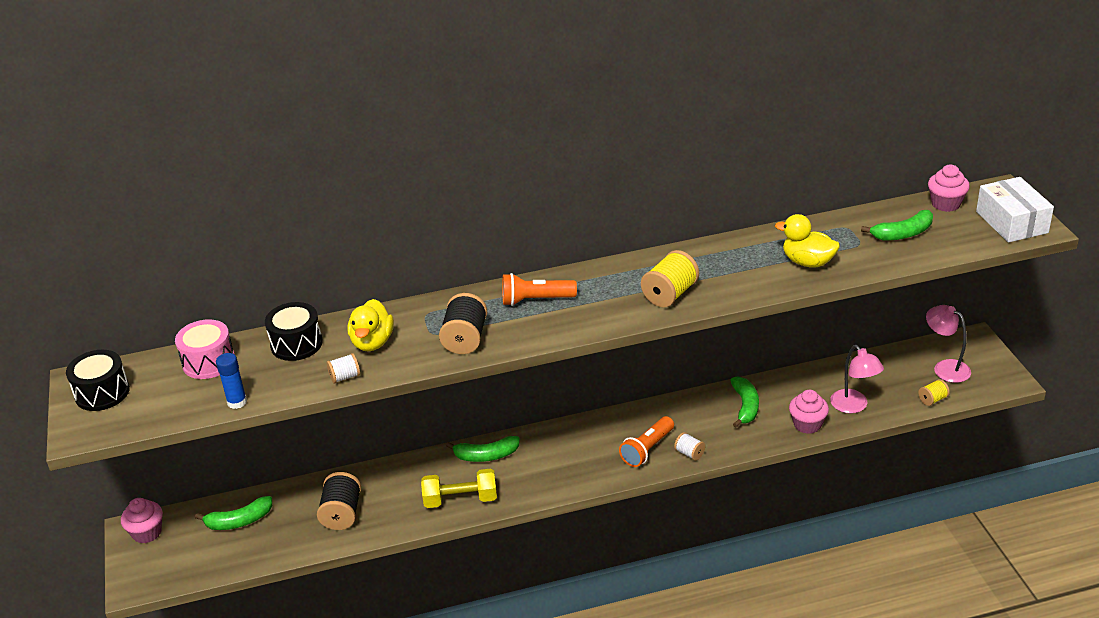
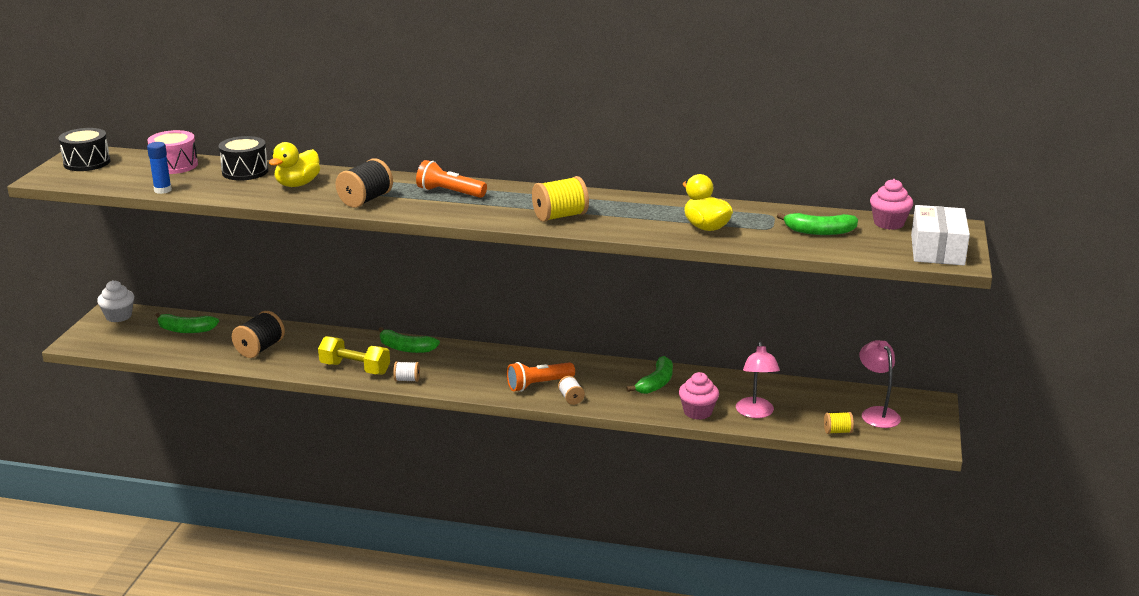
camera: 25 degrees right, 10 degrees down
pink cupcake [121,498,163,543] -> white cupcake [97,280,134,322]
white spool [327,353,360,384] -> white spool moved to [393,361,420,382]

